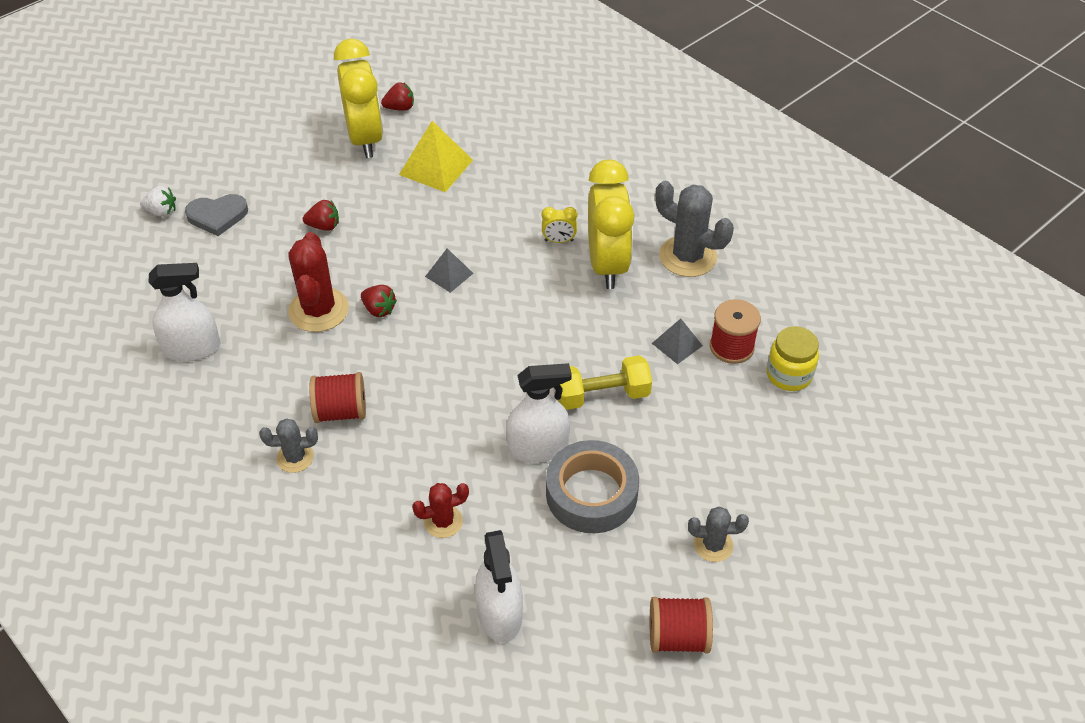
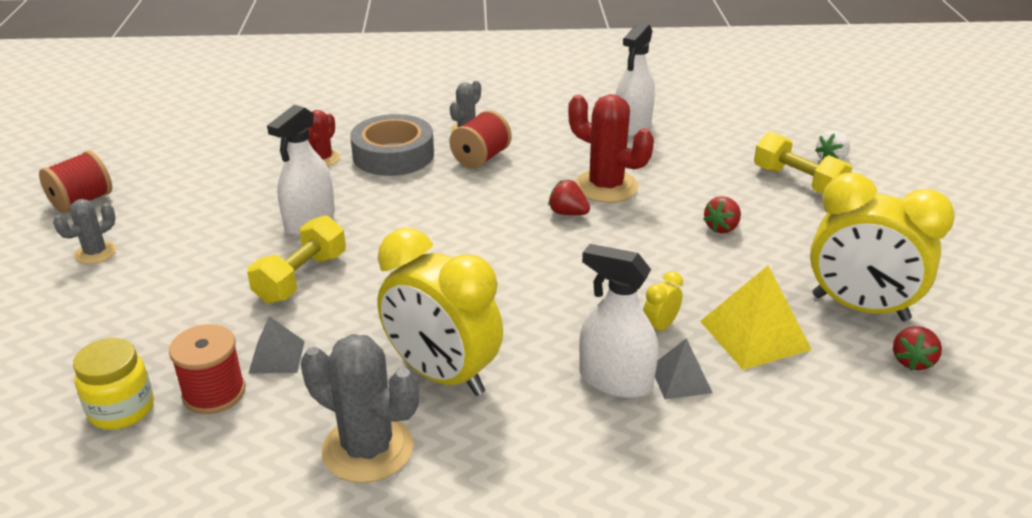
camera: 130 degrees right, 15 degrees down
grey heart [185,194,248,236] -> yellow dumbbell [754,132,852,194]
red strawberry [361,285,397,317] -> red strawberry turned 45 degrees clockwise [548,180,590,215]
grey pyramid [425,249,474,293] -> grey pyramid moved to [655,338,713,399]
white spray bottle [475,530,523,642] -> white spray bottle moved to [579,244,659,398]
yellow clock [541,207,578,243] -> yellow clock moved to [643,271,683,331]
grey tape [546,440,639,533] -> grey tape moved to [350,114,434,176]
grey cactus [655,181,734,277] -> grey cactus turned 45 degrees clockwise [301,334,419,483]

